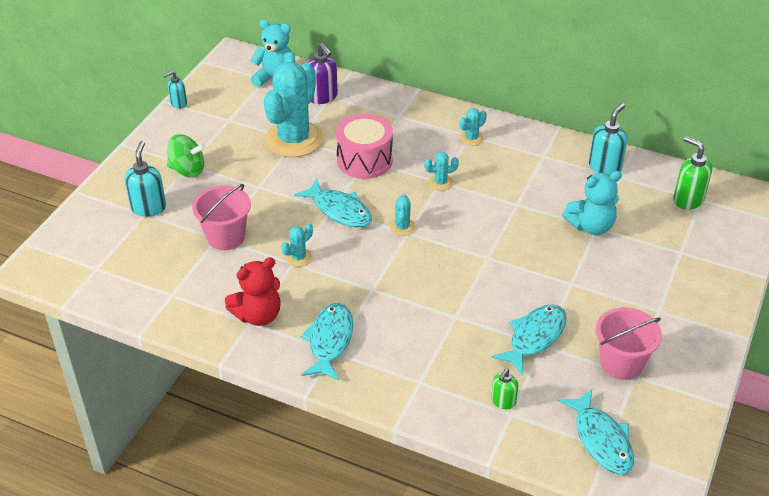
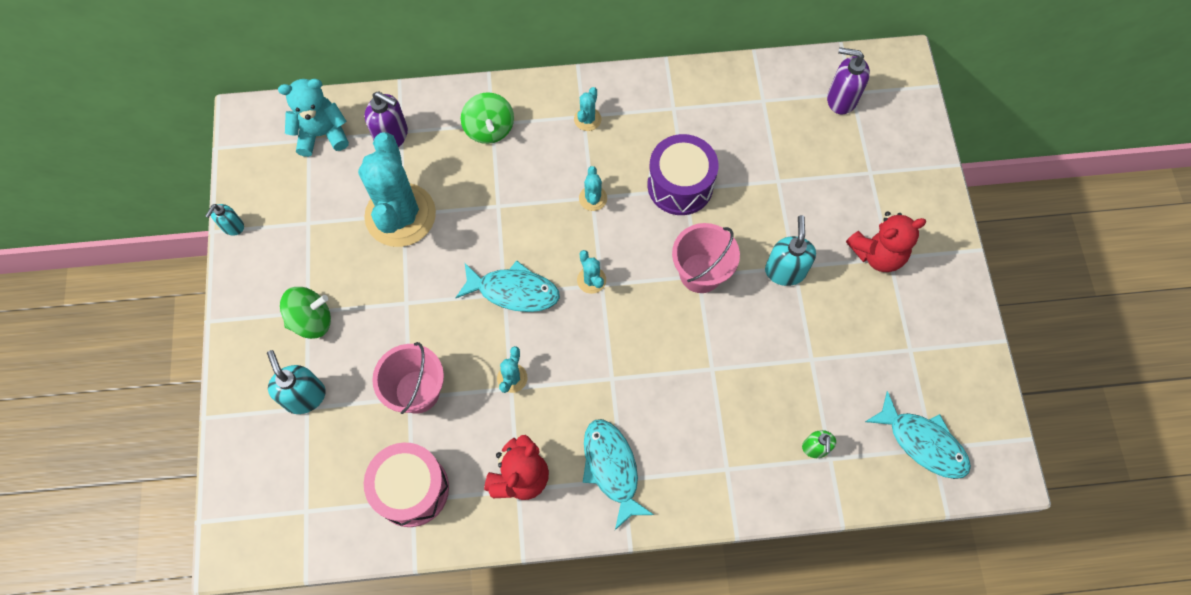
camera: 30 degrees left, 25 degrees up
pink drum [336,114,393,179] -> pink drum moved to [364,442,449,527]
turquoise cactus [424,152,459,191] -> turquoise cactus turned 45 degrees counterclockwise [579,166,607,211]
turquoise fish [491,304,567,375] -> none
turquoise teddy bear [562,171,622,235] -> none
turquoise soap dispenser [589,103,627,175] -> turquoise soap dispenser moved to [765,215,816,286]
pink bucket [596,307,662,380] -> pink bucket moved to [672,223,740,293]
green soap dispenser [673,136,712,210] -> purple soap dispenser [827,47,870,115]
none -> green spinning top [461,92,514,144]
none -> purple drum [648,134,718,215]
none -> red teddy bear [846,211,927,272]

